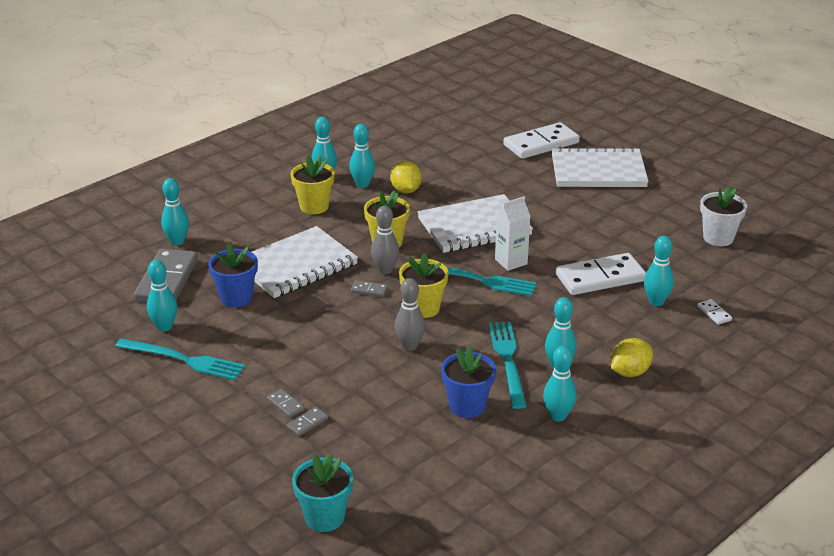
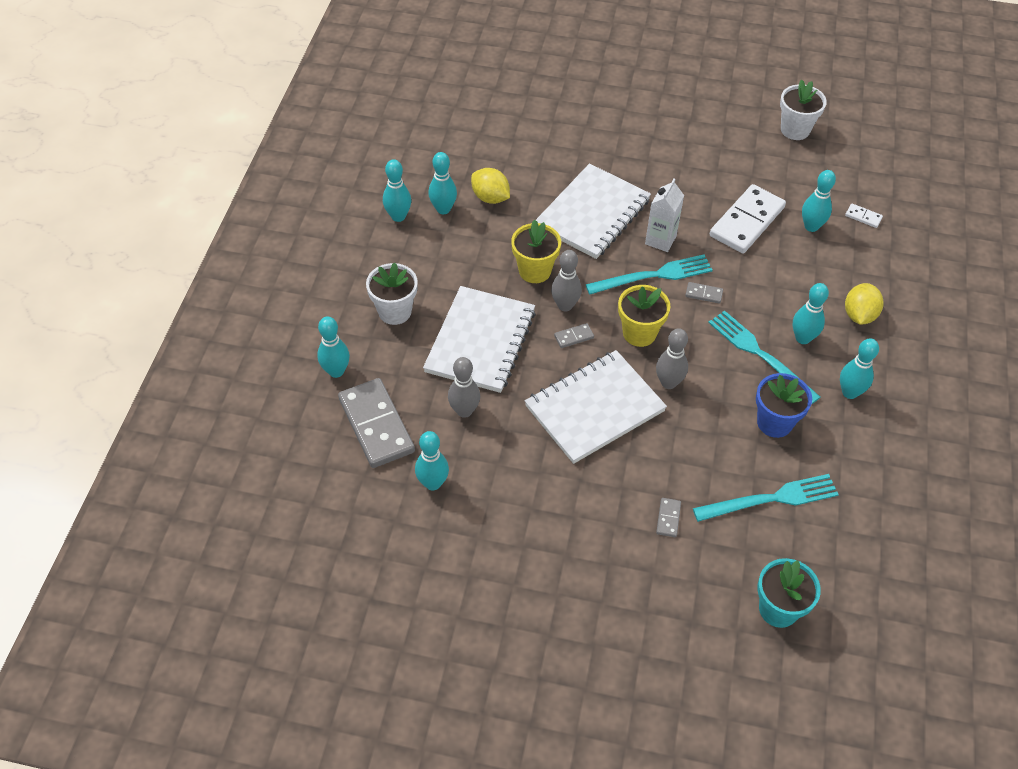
camera: 35 degrees left, 20 degrees up
turquoise fork [115,338,245,380] -> turquoise fork moved to [693,474,839,522]
blue flower pot [208,244,258,307] -> grey bowling pin [448,357,480,418]
grey domino [267,389,305,418] -> grey domino moved to [685,282,723,304]
yellow flower pot [291,155,335,214] -> none
white domino [503,122,580,159] -> none
white notebook [552,147,649,187] -> white notebook moved to [525,350,667,464]
none -> white flower pot [366,263,418,325]

